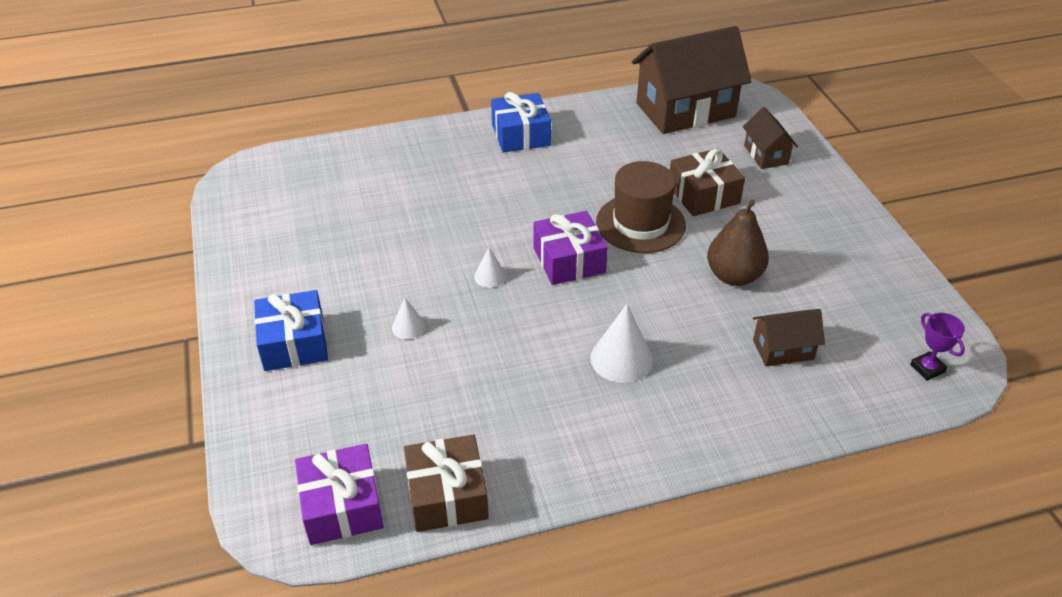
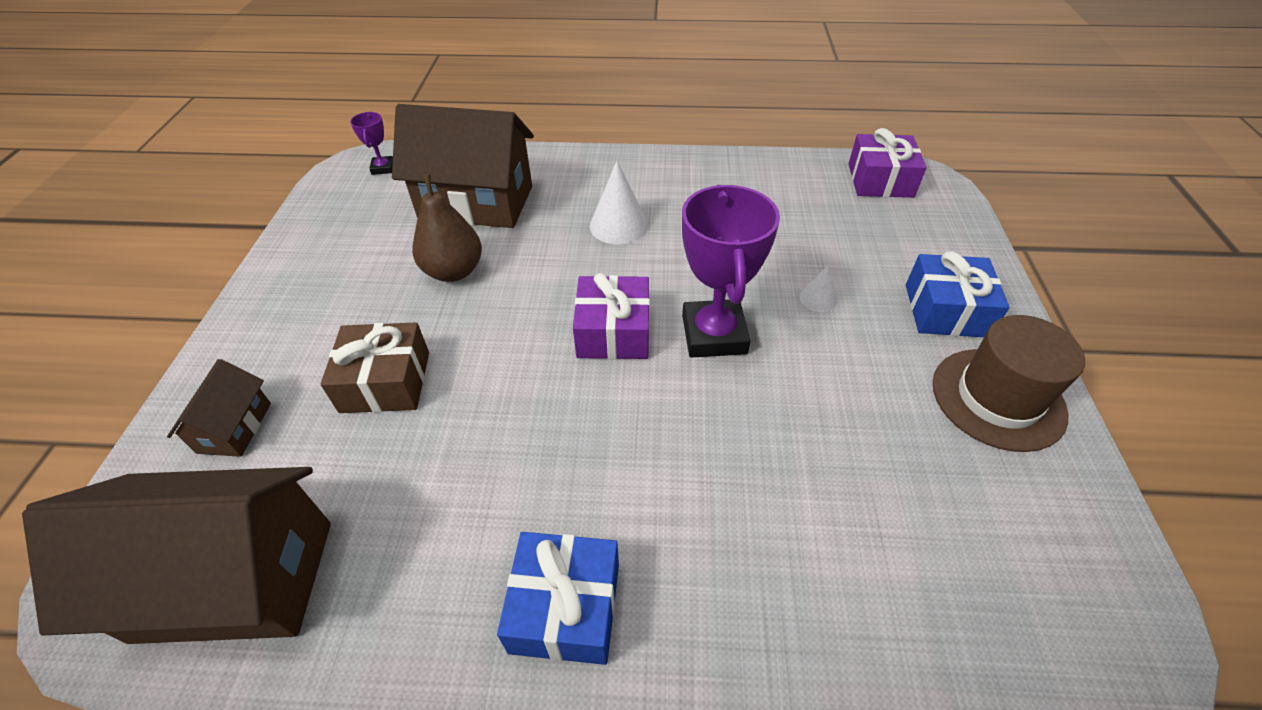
camera: 160 degrees left, 5 degrees up
brown gift [404,434,489,532] -> none
white cone [474,247,506,288] -> purple trophy [682,185,780,358]
brown hat [596,161,686,253] -> brown hat moved to [933,315,1085,452]
brown house [753,309,825,366] -> brown house [392,104,534,228], size x2.10

